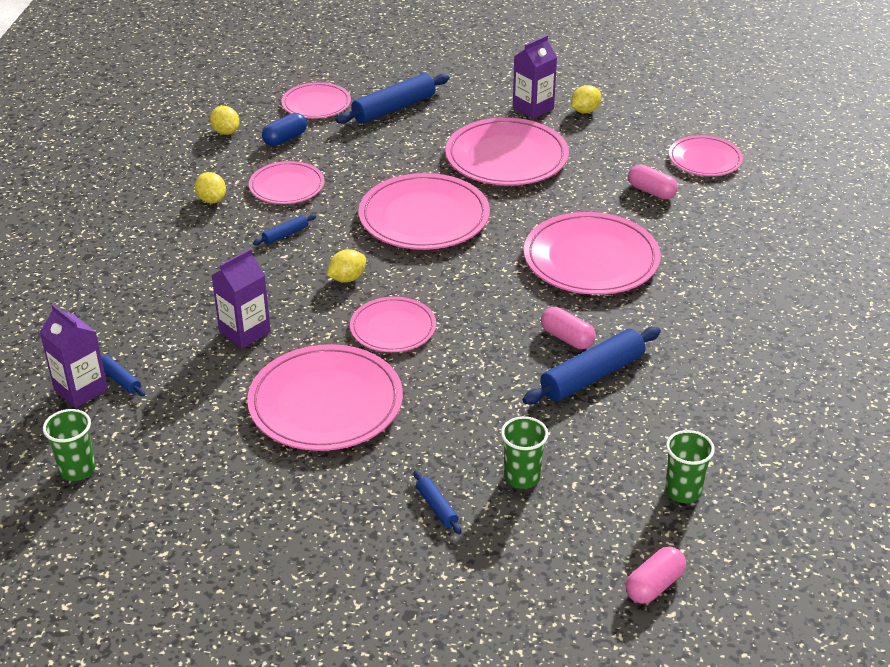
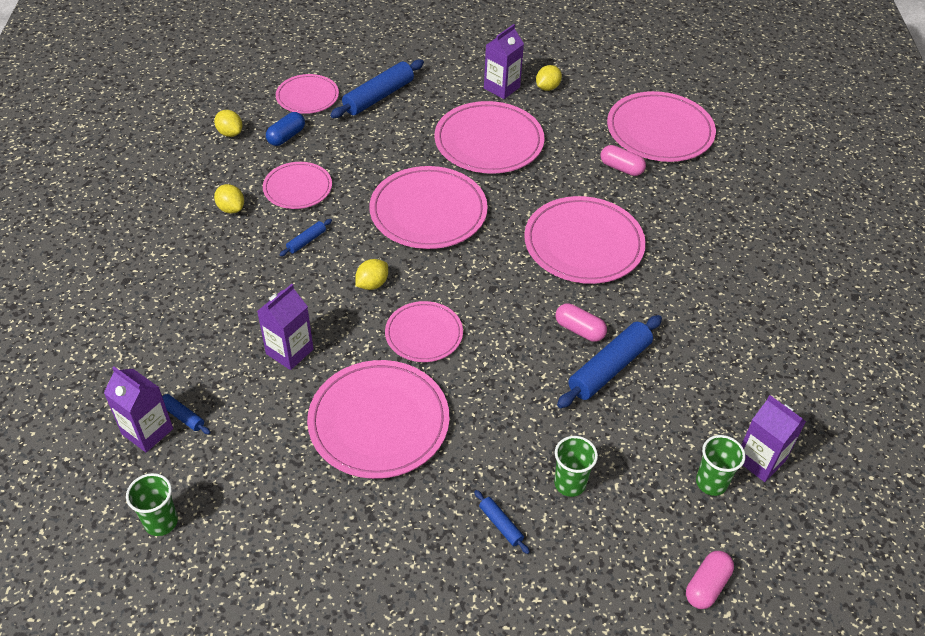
camera: 10 degrees left, 10 degrees up
pink plate [669,135,743,176] -> pink plate [607,91,716,162], size x1.68
none -> purple carton [741,395,806,482]

